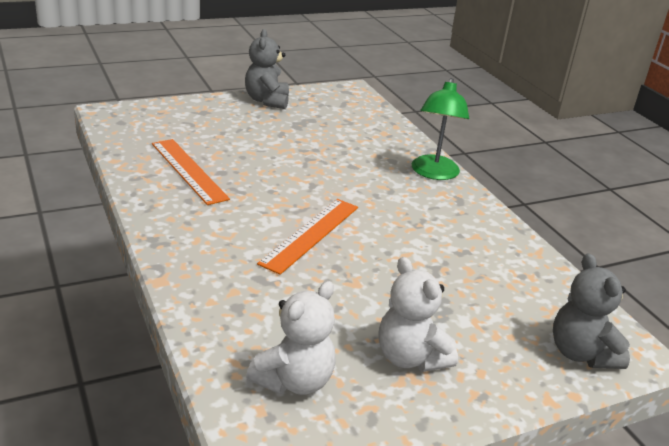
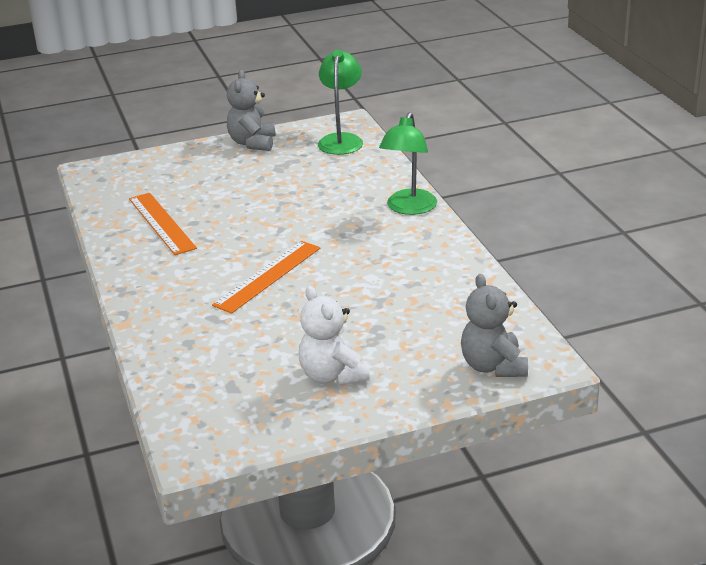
camera: 10 degrees right, 0 degrees up
white teddy bear [246,281,336,395] -> none
none -> green lamp [318,50,363,155]

